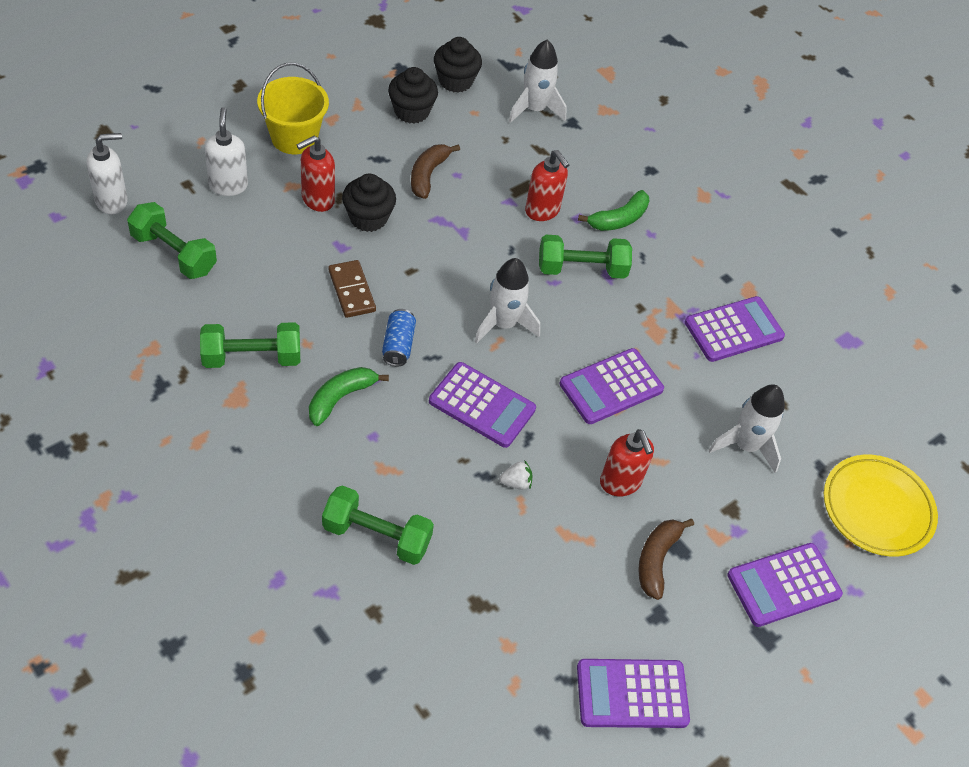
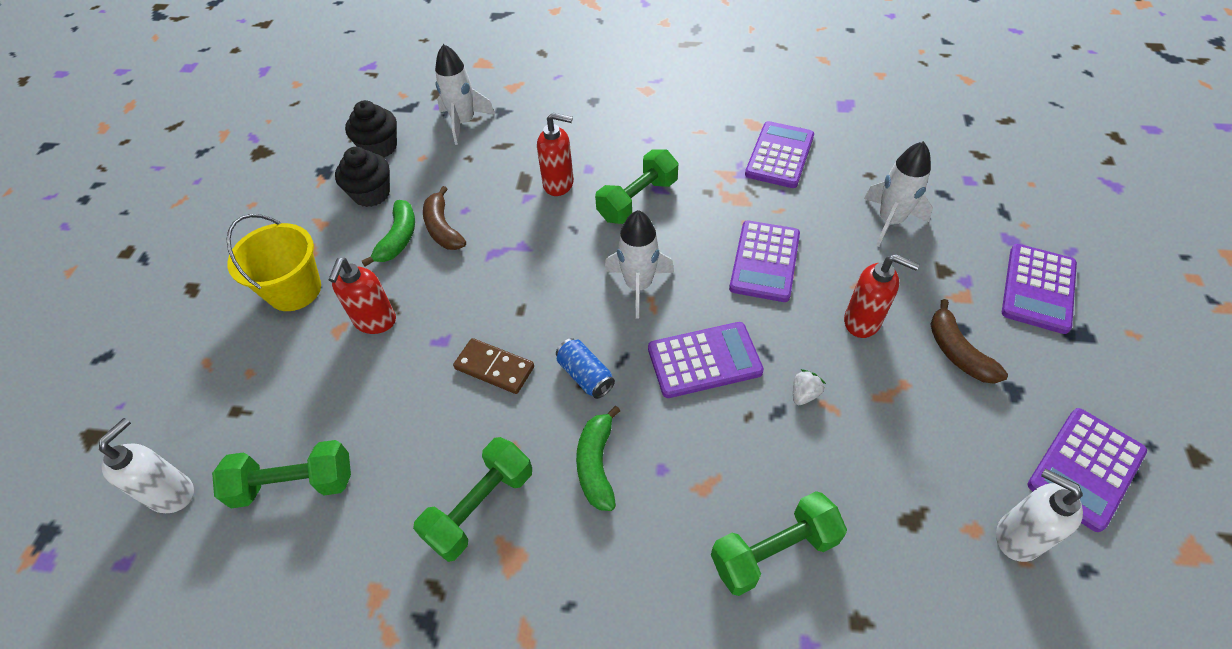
camera: 35 degrees left, 0 degrees up
white soap dispenser [204,107,248,196] -> white soap dispenser moved to [996,468,1083,562]
black cupcake [342,174,396,232] -> none
green banana [578,190,649,231] -> green banana moved to [361,200,415,266]
yellow plate [824,455,938,557] -> none

